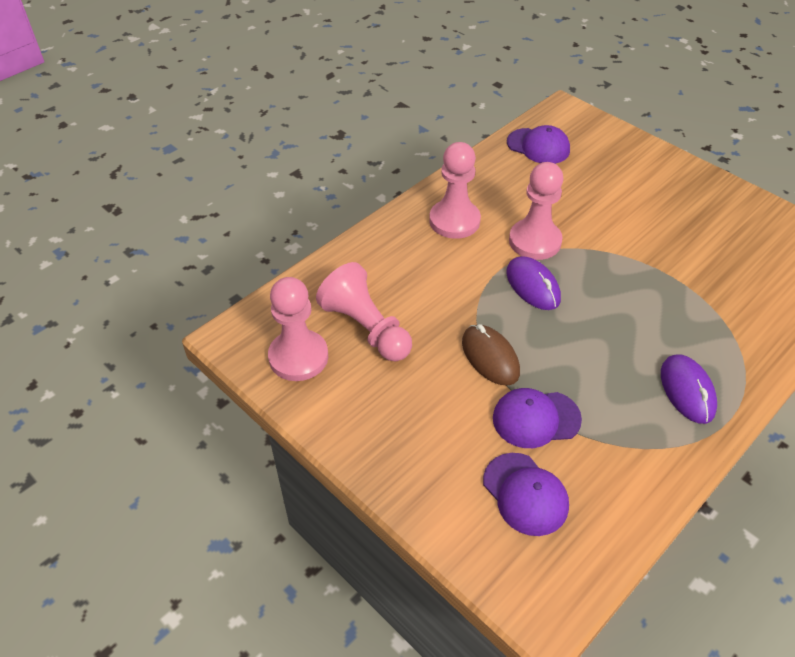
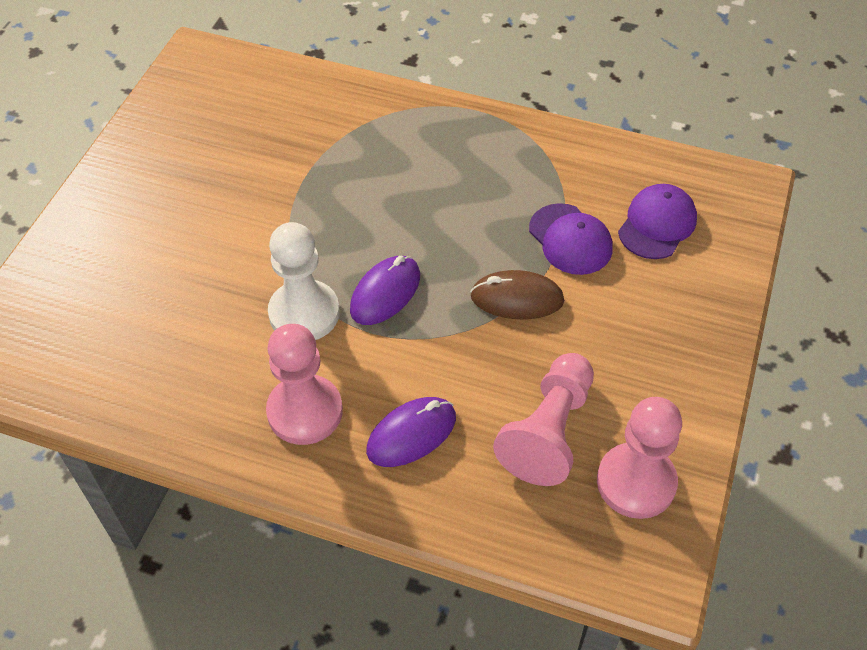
camera: 115 degrees left, 5 degrees up
brown mouse [462,324,520,386] -> brown mouse turned 60 degrees clockwise [470,270,564,319]
purple cap [507,125,570,164] -> none
pink pawn [509,162,563,260] -> white pawn [268,222,340,340]
purple mouse [661,354,717,424] -> purple mouse moved to [366,397,456,467]

